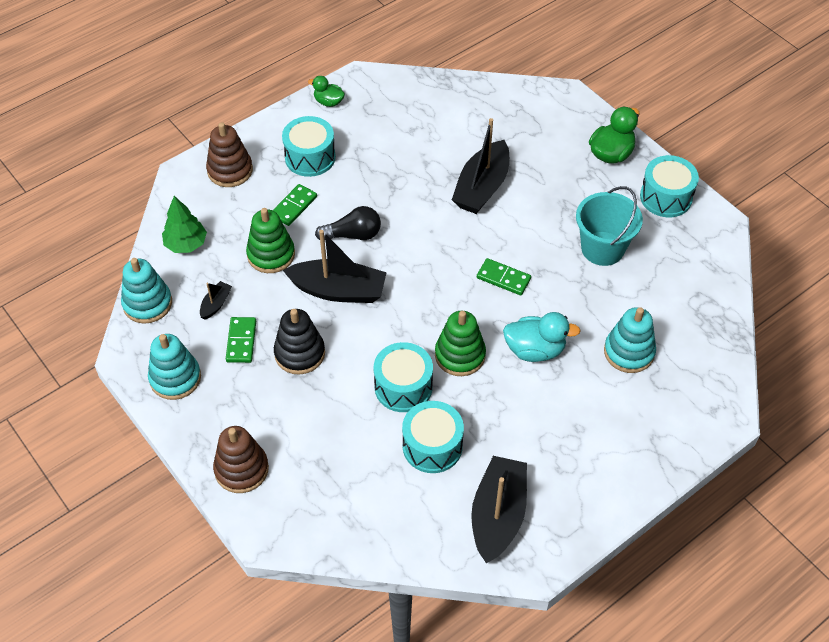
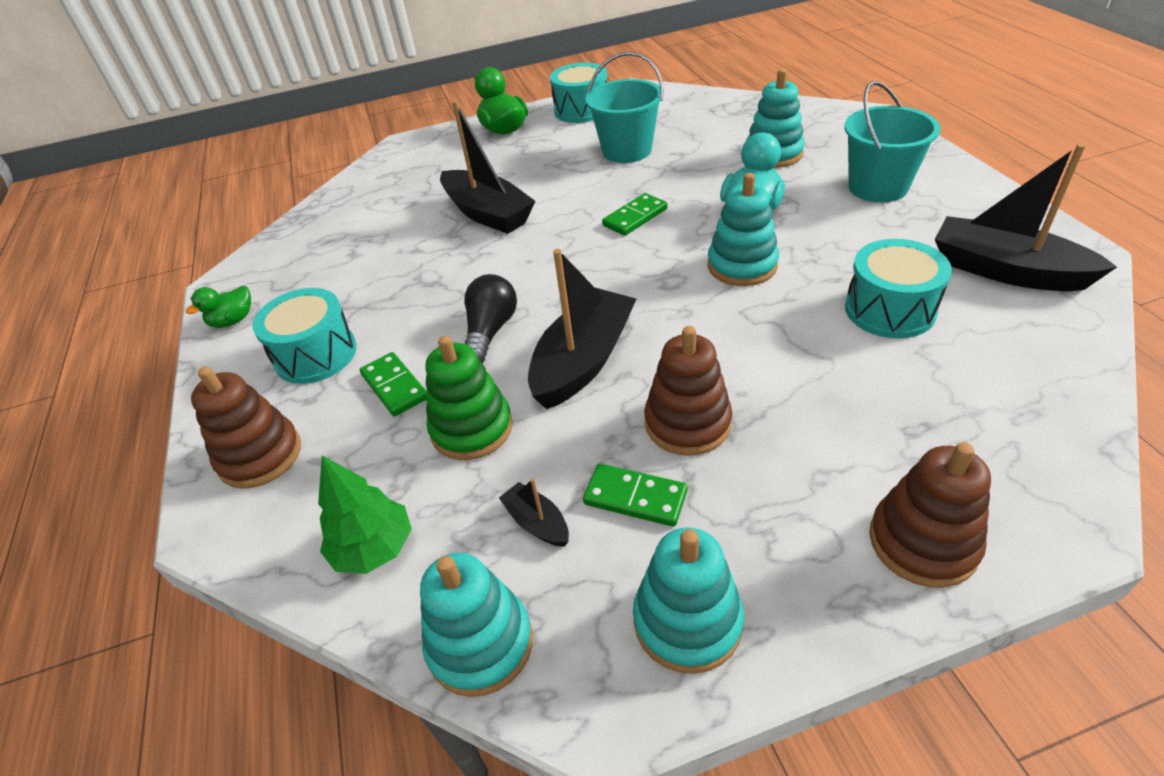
camera: 65 degrees left, 10 degrees down
black stacking toy [274,309,325,375] -> brown stacking toy [644,326,732,456]
turquoise drum [374,342,433,412] -> none
green stacking toy [435,311,486,376] -> turquoise stacking toy [708,173,779,286]
none -> turquoise bucket [844,81,941,202]

